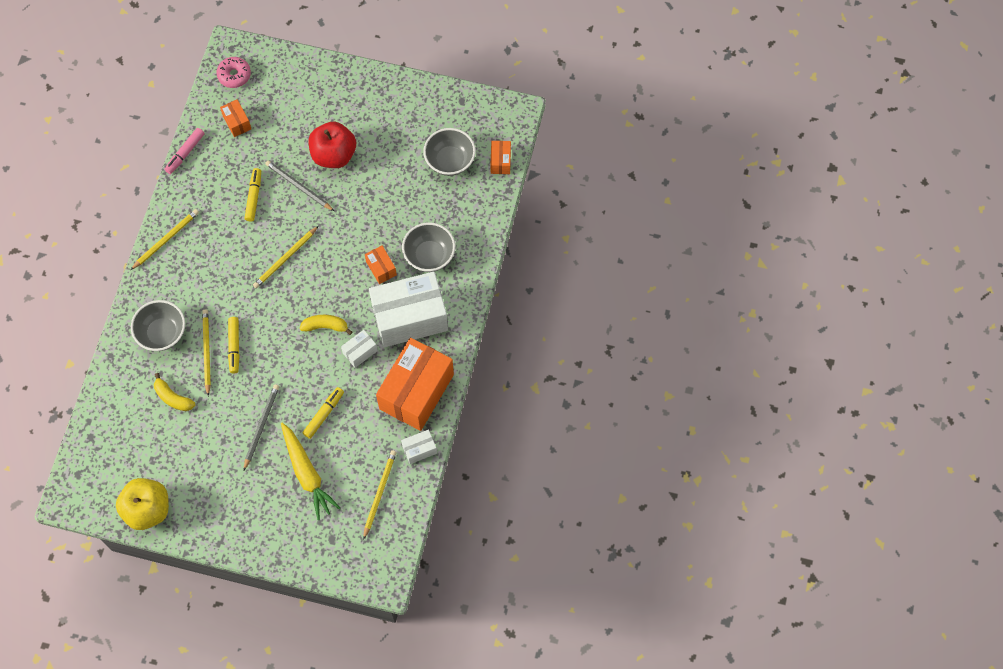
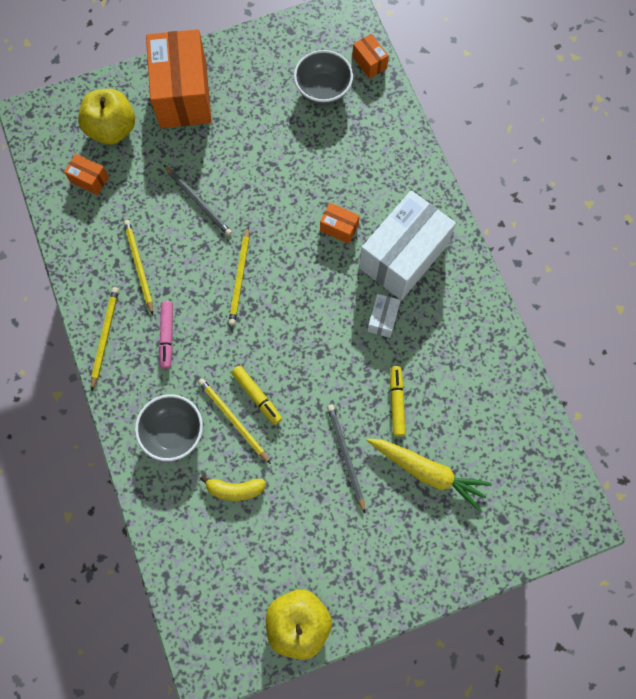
camera: 35 degrees left, 5 degrees up
pink marker [164,128,205,174] -> pink marker moved to [159,301,173,369]
pink donut [216,57,251,88] -> none
yellow marker [244,168,261,222] -> none
grey pencil [265,160,334,211] -> grey pencil turned 135 degrees counterclockwise [164,165,232,236]
yellow banana [300,315,352,335] -> none
red apple [309,122,356,168] -> none
yellow pencil [363,450,397,540] -> yellow pencil moved to [123,220,153,315]
orange box [376,338,454,431] -> orange box moved to [146,29,212,128]
white box [401,429,437,464] -> none
grey bowl [402,223,455,272] -> none
none -> yellow apple [78,89,135,145]

